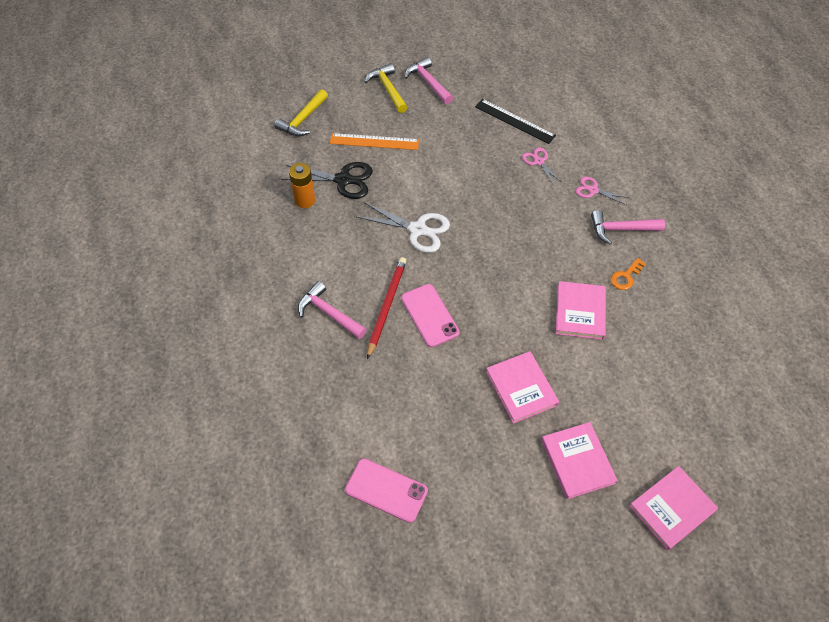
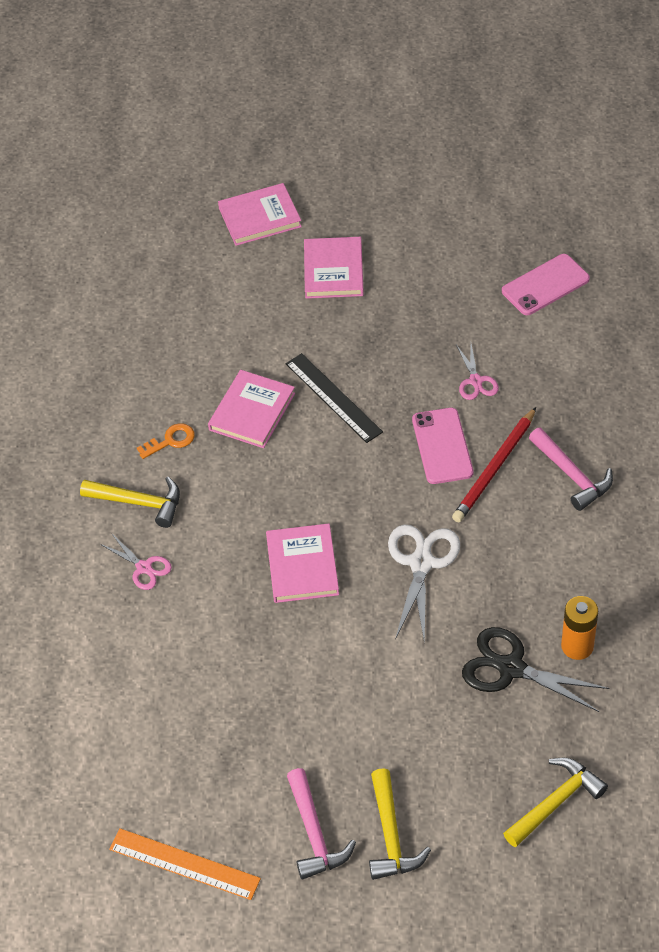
camera: 160 degrees left, 5 degrees down
orange ruler [330,133,419,150] -> orange ruler moved to [109,828,261,900]
pink phone [345,458,428,523] -> pink phone turned 75 degrees counterclockwise [502,254,590,315]
white scissors [357,202,450,253] -> white scissors turned 60 degrees clockwise [388,525,460,644]
black ruler [475,99,556,144] -> black ruler moved to [286,353,383,443]
pink book [486,351,559,424] -> pink book moved to [266,523,339,603]
pink scissors [522,148,563,185] -> pink scissors moved to [456,344,499,400]
pink hammer [591,210,665,245] -> yellow hammer [80,477,180,528]

